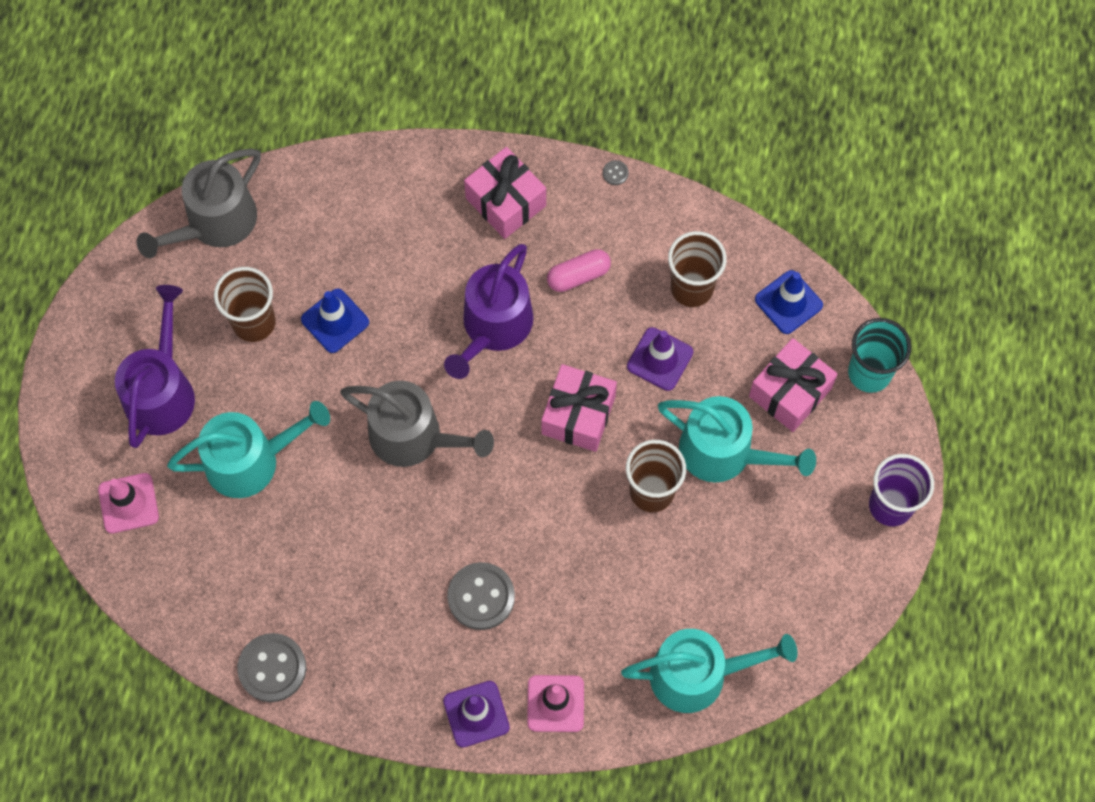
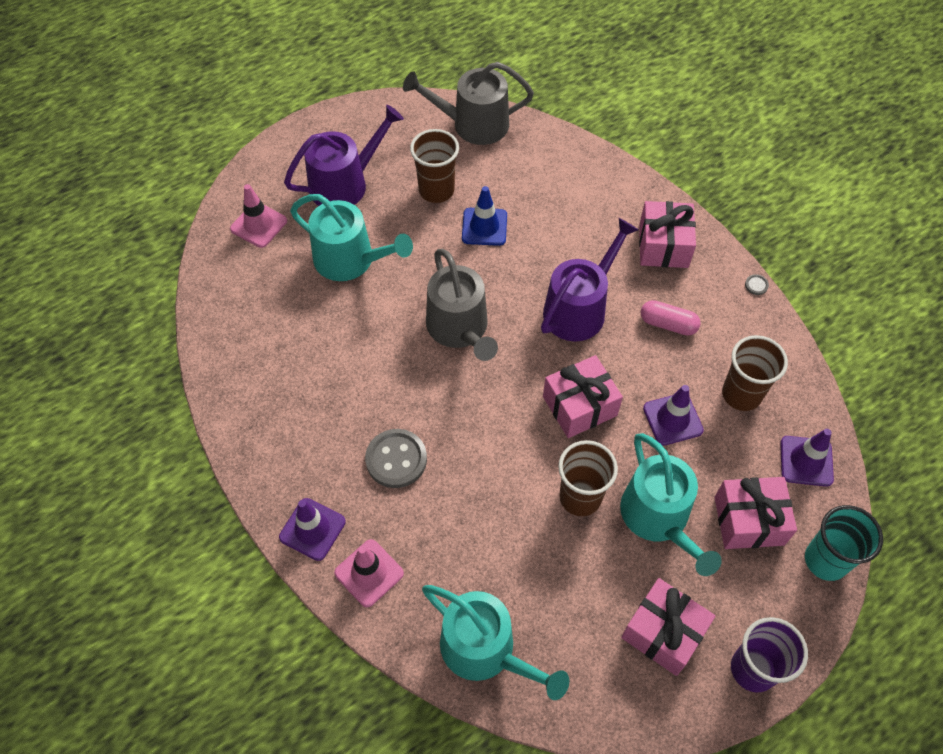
camera: 45 degrees right, 10 degrees down
grey button [237,633,306,702] -> none
purple watering can [444,244,533,379] -> purple watering can turned 150 degrees clockwise [541,218,639,342]
blue traffic cone [755,270,823,334] -> purple traffic cone [780,429,834,487]
none -> pink gift [621,578,715,676]

